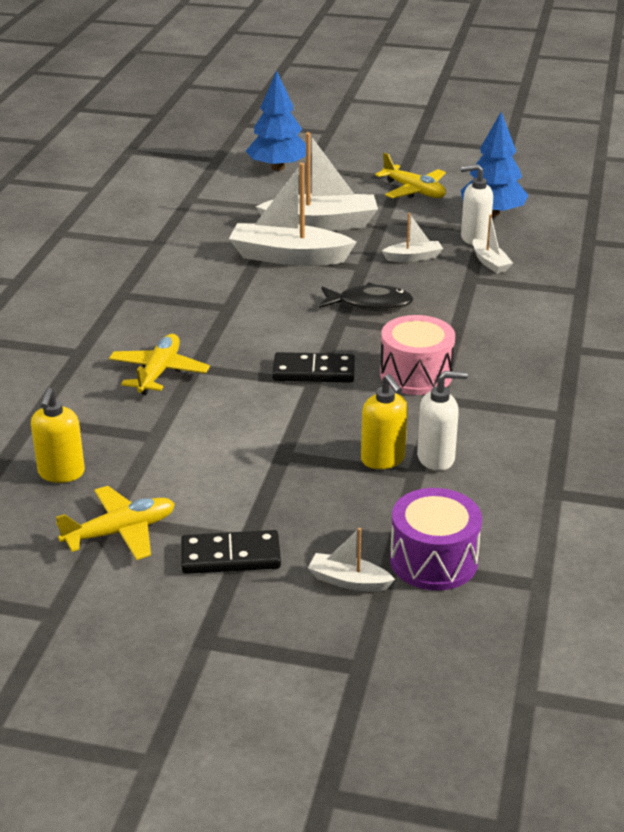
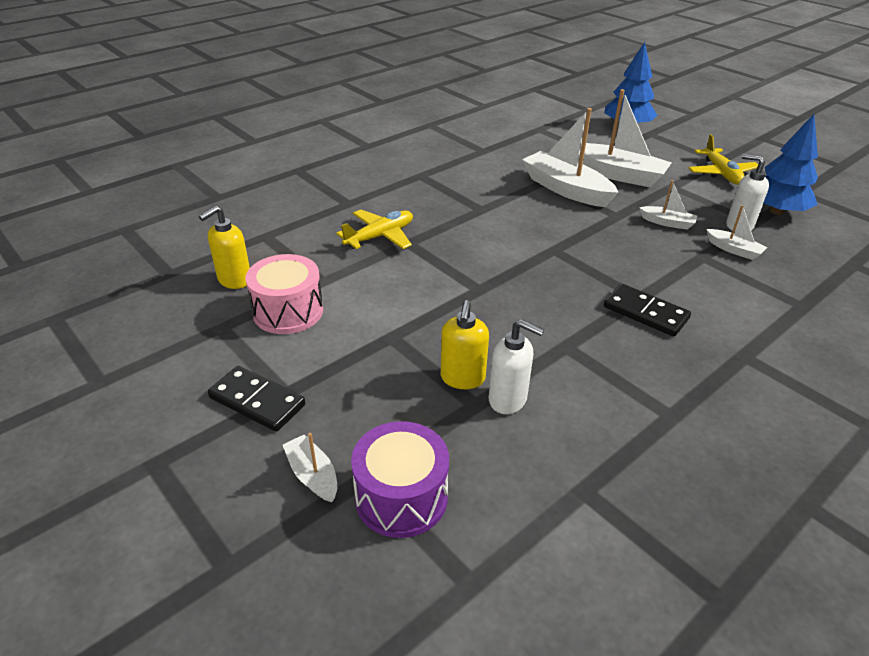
camera: 35 degrees right, 5 degrees up
yellow plane [56,486,175,560] -> none
black domino [272,352,355,383] -> black domino moved to [604,284,691,336]
black fish [319,282,413,311] -> none
pink drum [380,315,455,395] -> pink drum moved to [245,254,323,334]
white boat [473,214,513,274] -> white boat turned 60 degrees counterclockwise [707,205,767,260]

